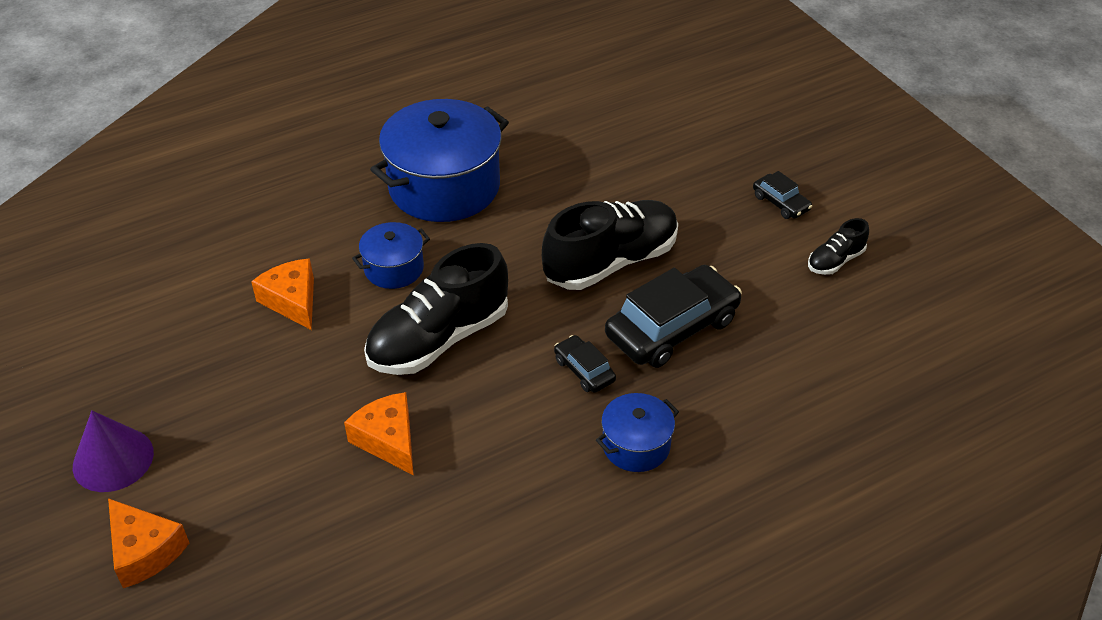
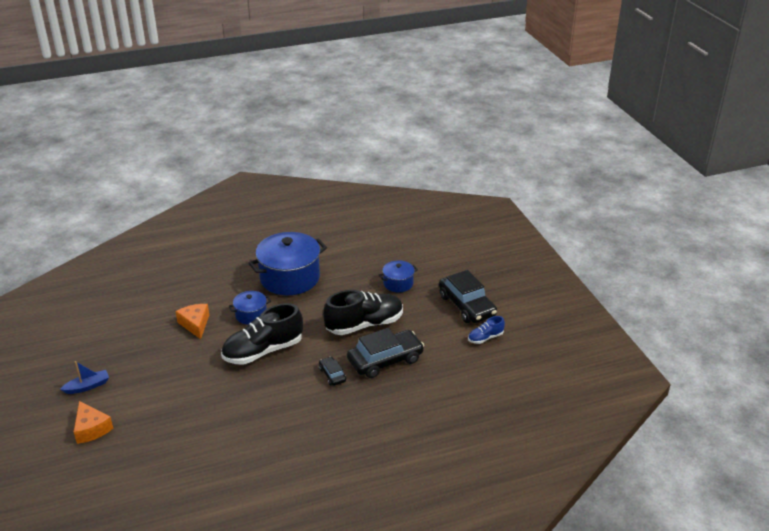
camera: 10 degrees right, 10 degrees down
purple cone [73,410,154,492] -> blue boat [60,361,109,394]
orange cheese [344,392,414,475] -> none
blue pot [596,393,679,472] -> blue pot moved to [379,260,418,292]
black car [753,171,812,219] -> black car [439,270,497,323], size x2.05
black shoe [808,218,869,275] -> blue shoe [468,316,505,344]

